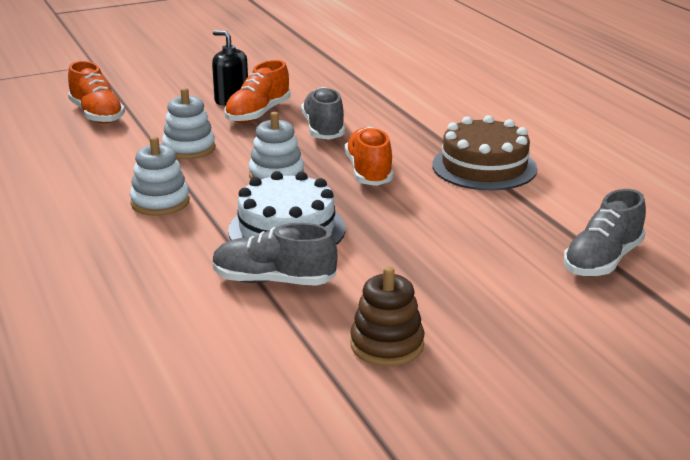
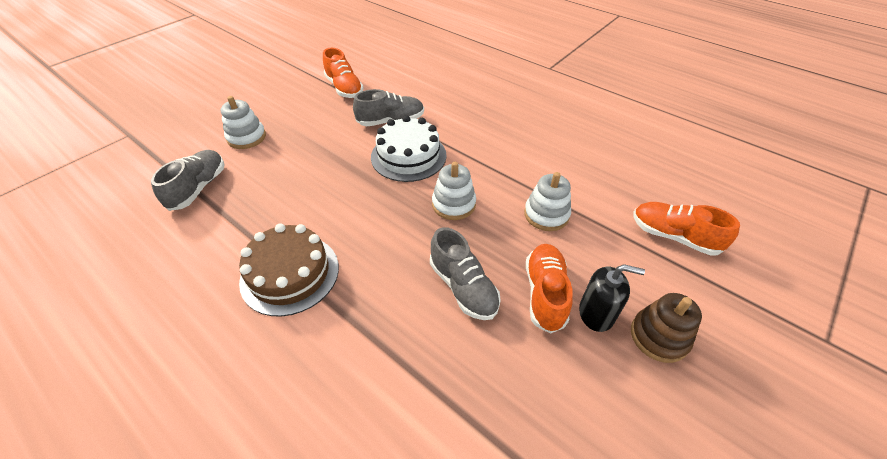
camera: 155 degrees right, 20 degrees up
white stacking toy [130,136,189,216] -> white stacking toy moved to [221,96,266,149]
orange shoe [345,127,393,186] -> orange shoe moved to [323,48,363,98]
brown stacking toy [350,266,425,366] -> brown stacking toy moved to [631,293,702,363]

